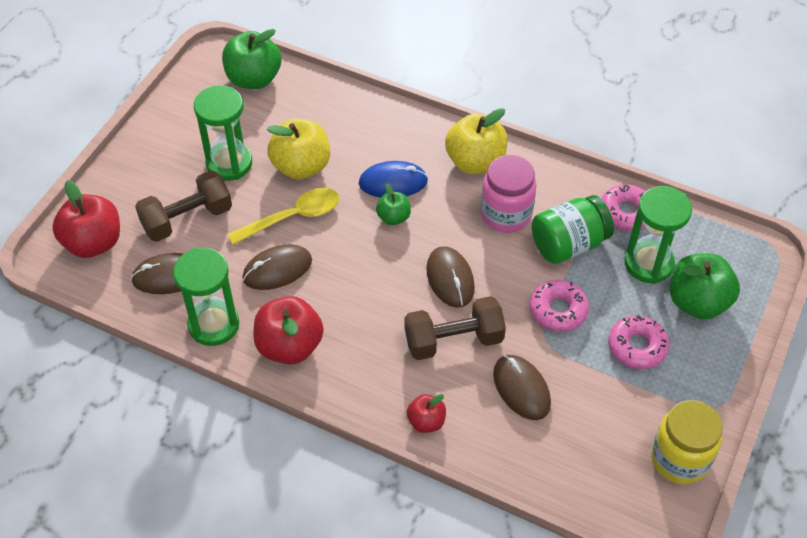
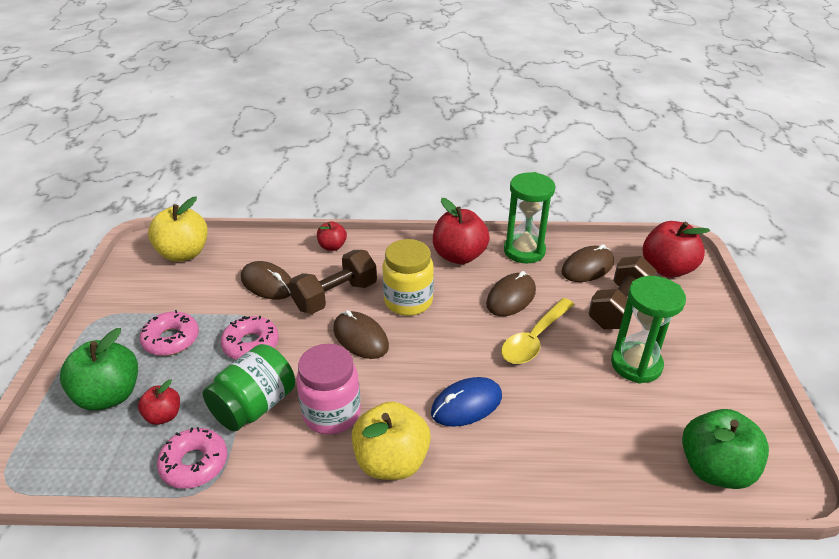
camera: 155 degrees right, 15 degrees down
yellow apple [267,119,330,180] -> yellow apple moved to [148,197,208,262]
green apple [376,184,411,225] -> none
green hourglass [624,186,692,284] -> red apple [138,379,180,425]
yellow jar [651,400,723,484] -> yellow jar moved to [383,239,434,316]

